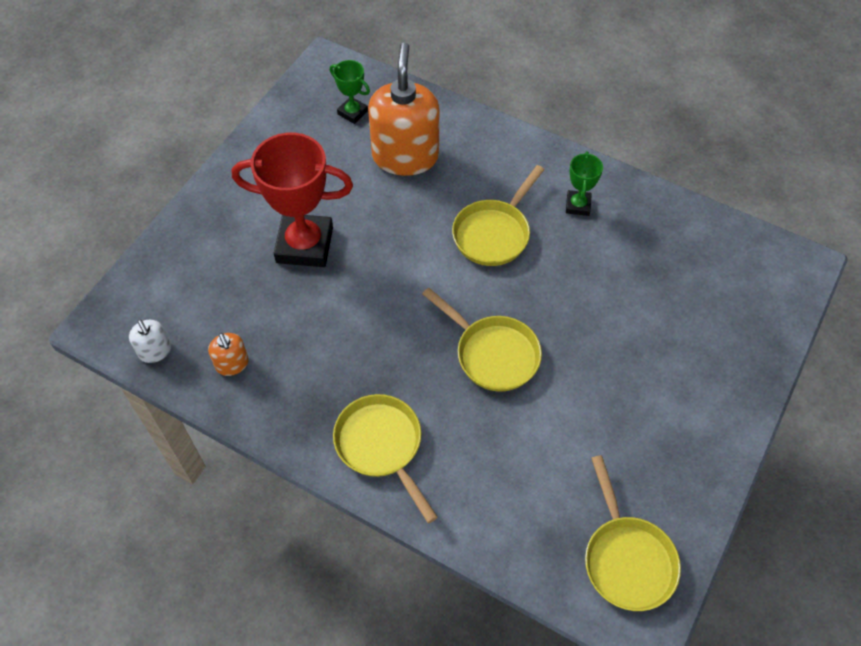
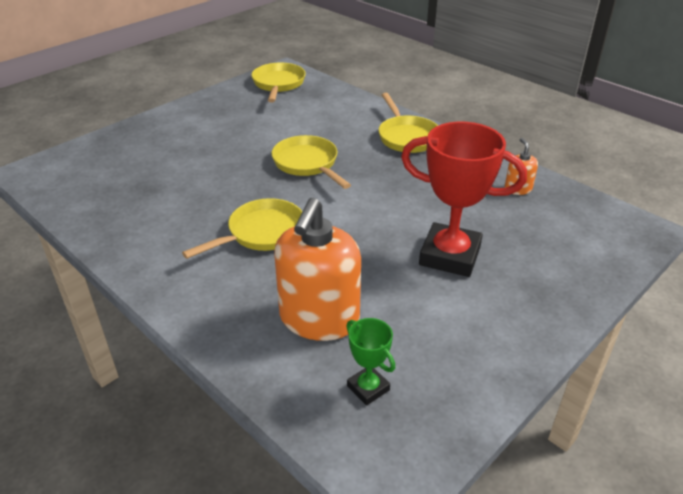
camera: 165 degrees left, 20 degrees down
white soap dispenser [129,319,171,363] -> none
green trophy [566,151,603,216] -> none

